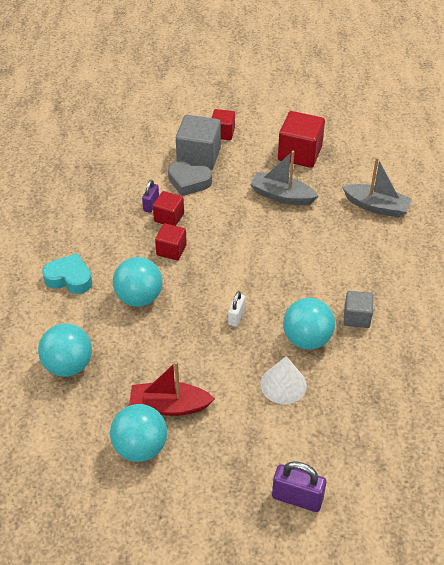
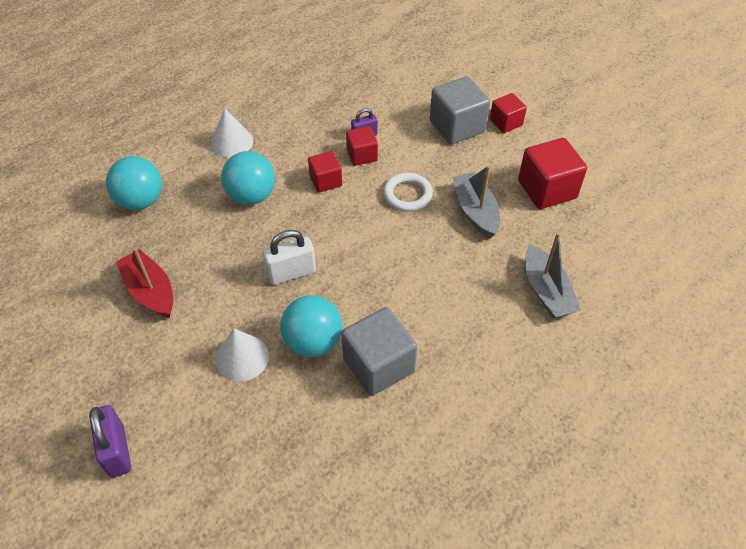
camera: 50 degrees right, 5 degrees up
turquoise heart [42,253,92,294] -> white cone [210,108,253,158]
turquoise ball [110,404,167,462] -> none
grey heart [168,161,212,196] -> none
white padlock [228,291,245,327] -> white padlock [263,230,316,285], size x1.63
grey cube [344,291,373,328] -> grey cube [341,307,417,396], size x1.69
none -> white ring [383,173,433,212]

